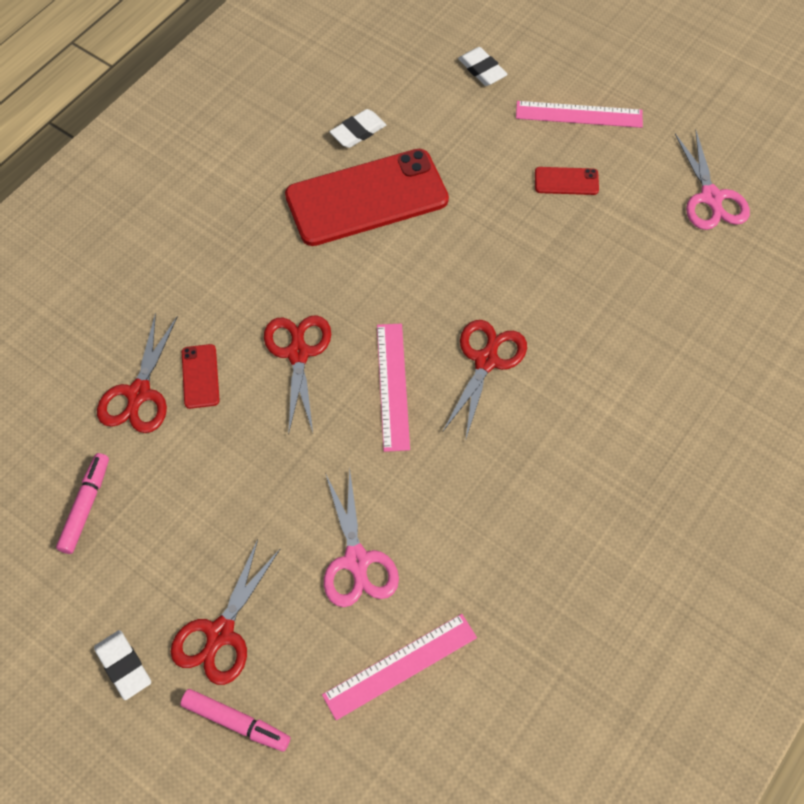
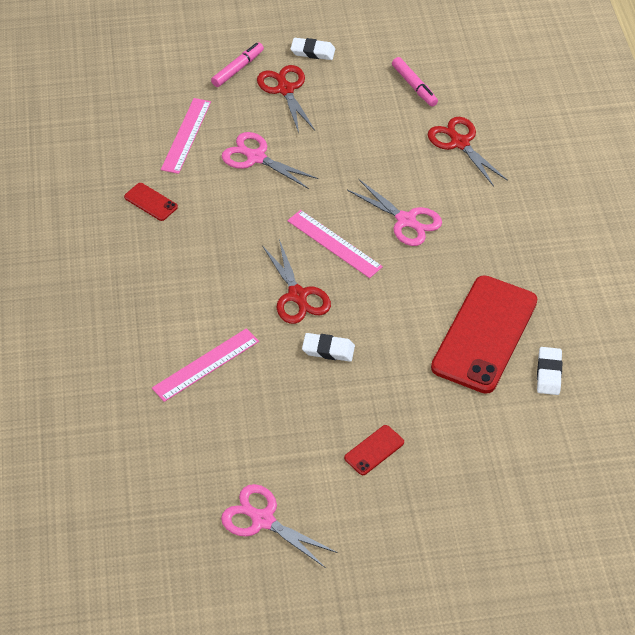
camera: 135 degrees right, 10 degrees down
pink marker [181,689,290,751] -> pink marker turned 150 degrees clockwise [211,43,264,87]
red phone [182,344,220,409] -> red phone moved to [124,183,178,221]
red scissors [264,315,331,435] -> pink scissors [347,179,442,246]
white eraser [458,47,508,86] -> white eraser moved to [302,333,355,362]
pink ruler [516,101,643,128] -> pink ruler moved to [152,328,259,402]

